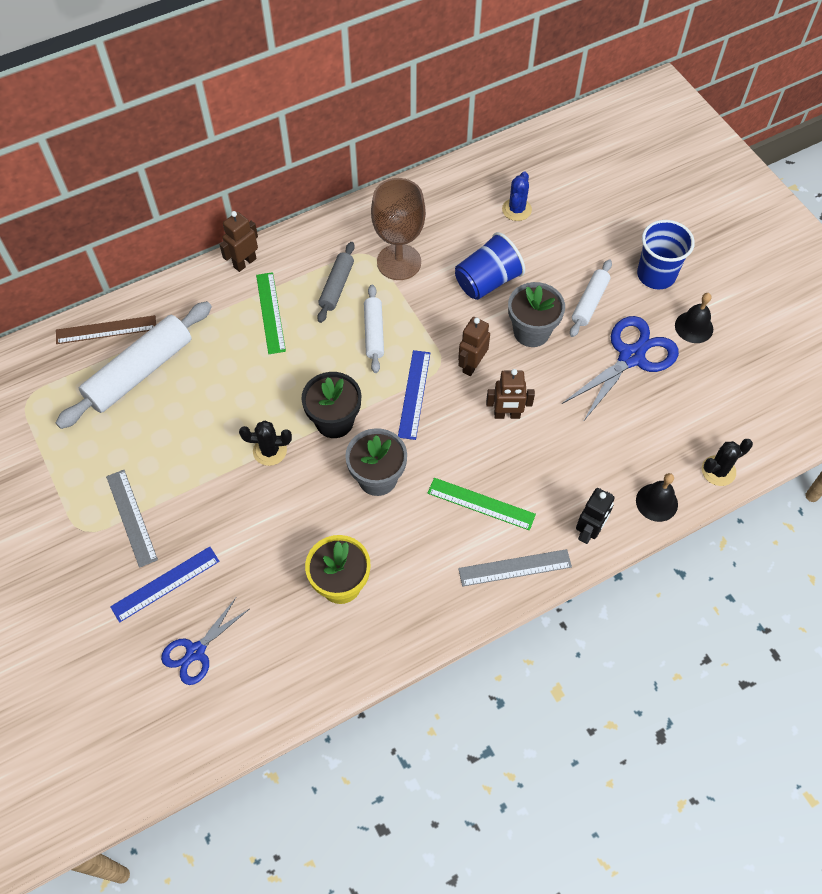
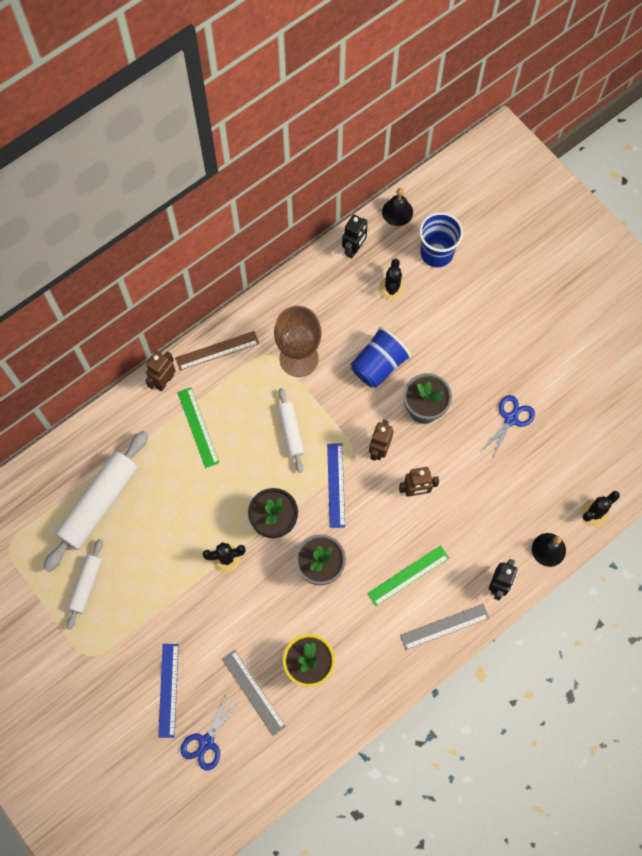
camera: 10 degrees left, 10 degrees up
brown ruler [56,315,156,344] -> brown ruler moved to [175,331,259,370]
grey ruler [106,470,158,568] -> grey ruler moved to [222,650,286,736]
blue ruler [110,547,220,623] -> blue ruler turned 45 degrees counterclockwise [158,644,179,738]
grey rolling pin [317,242,355,323] -> none
green ruler [427,478,536,530] -> green ruler turned 45 degrees counterclockwise [367,545,449,606]
blue cactus [502,171,532,221] -> black cactus [379,259,405,300]
blue scissors [562,316,679,422] -> blue scissors [481,395,535,460], size x0.62
white rolling pin [570,259,612,337] -> white rolling pin moved to [66,539,103,630]
blue cup [637,220,695,290] -> blue cup moved to [419,212,463,267]
black bell [675,293,713,343] -> black bell moved to [382,188,413,226]
none -> black robot [342,215,368,258]

